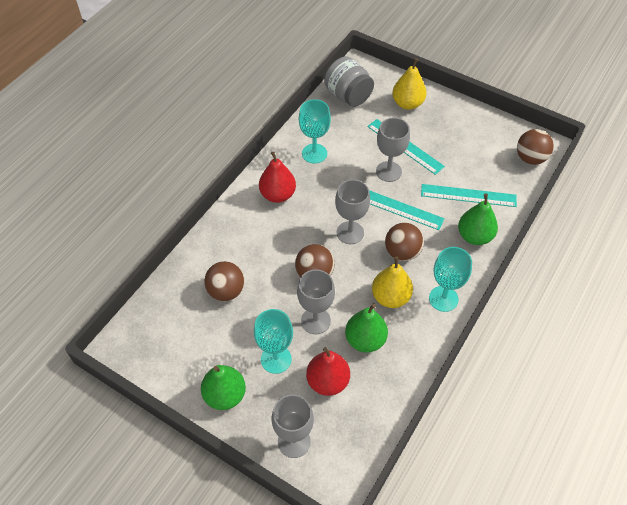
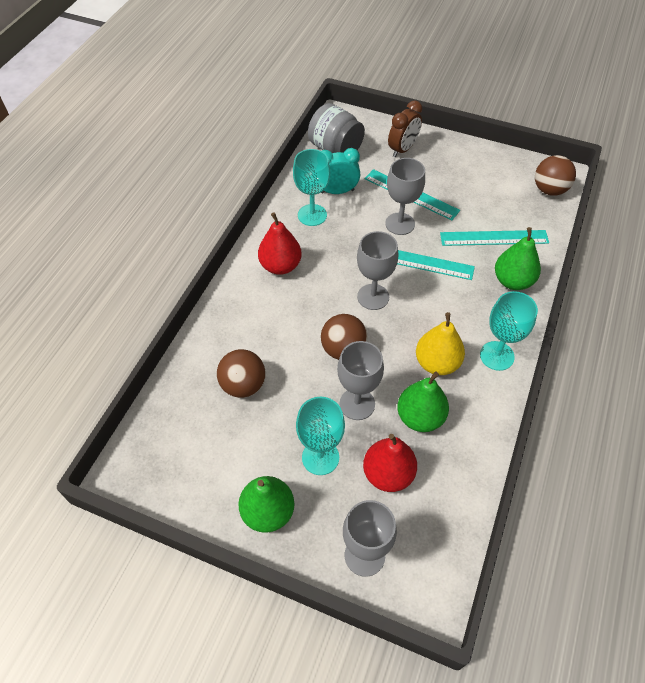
camera: 10 degrees left, 0 degrees up
brown ball [385,223,424,261] -> none
yellow pear [392,58,427,110] -> brown clock [388,100,422,157]
none -> turquoise clock [321,148,360,194]

